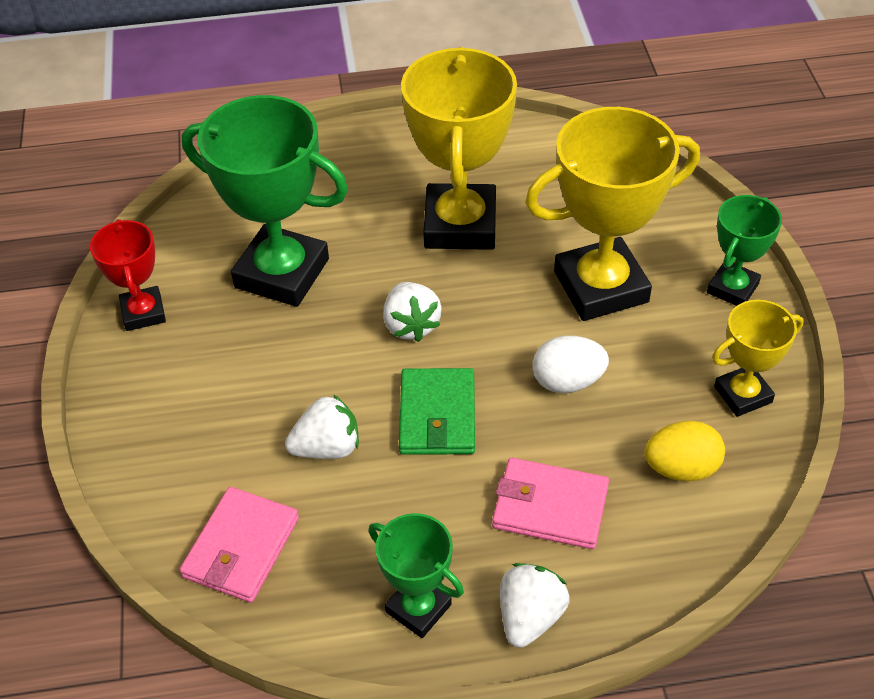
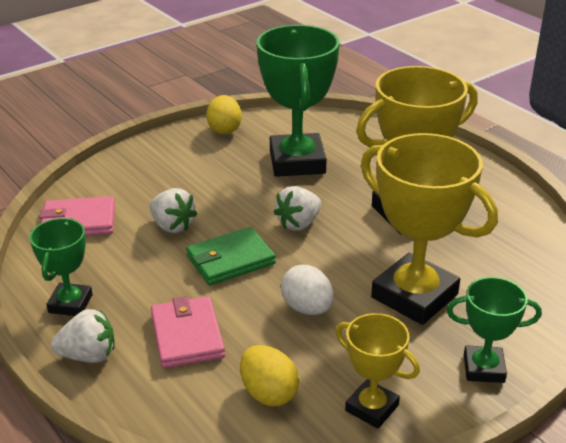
camera: 60 degrees right, 15 degrees down
red trophy [90,219,166,331] -> yellow egg [207,95,242,135]

